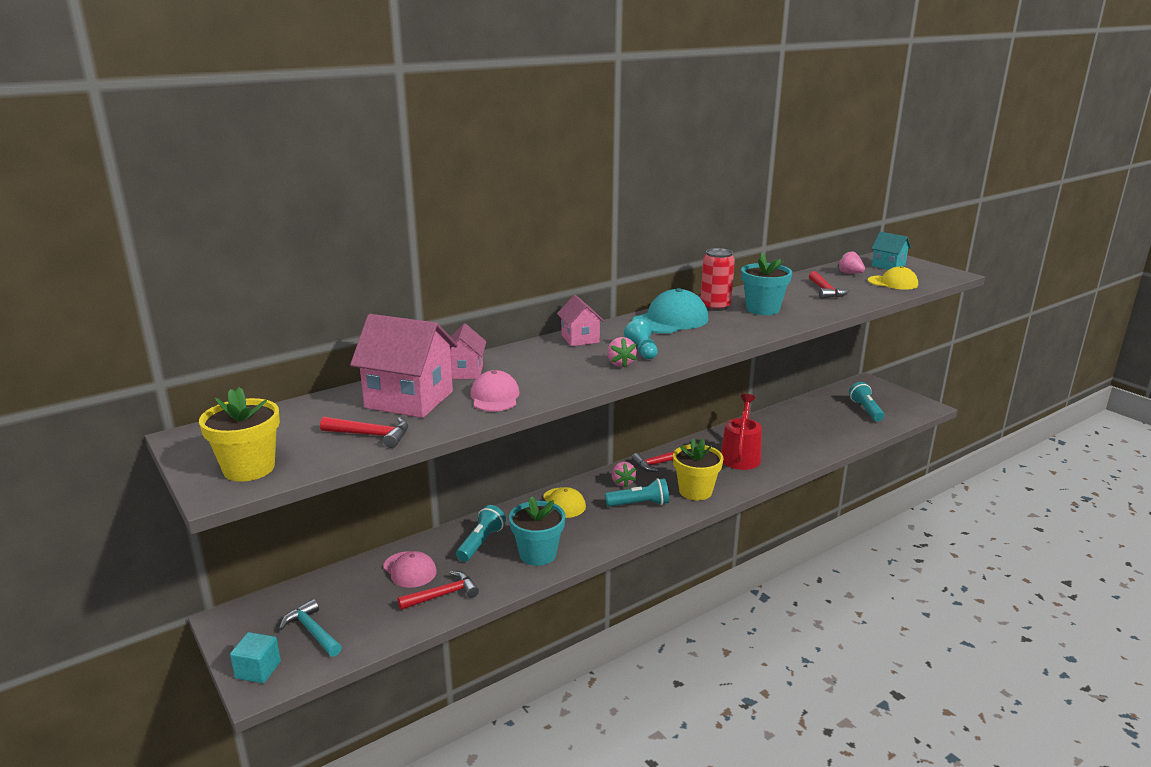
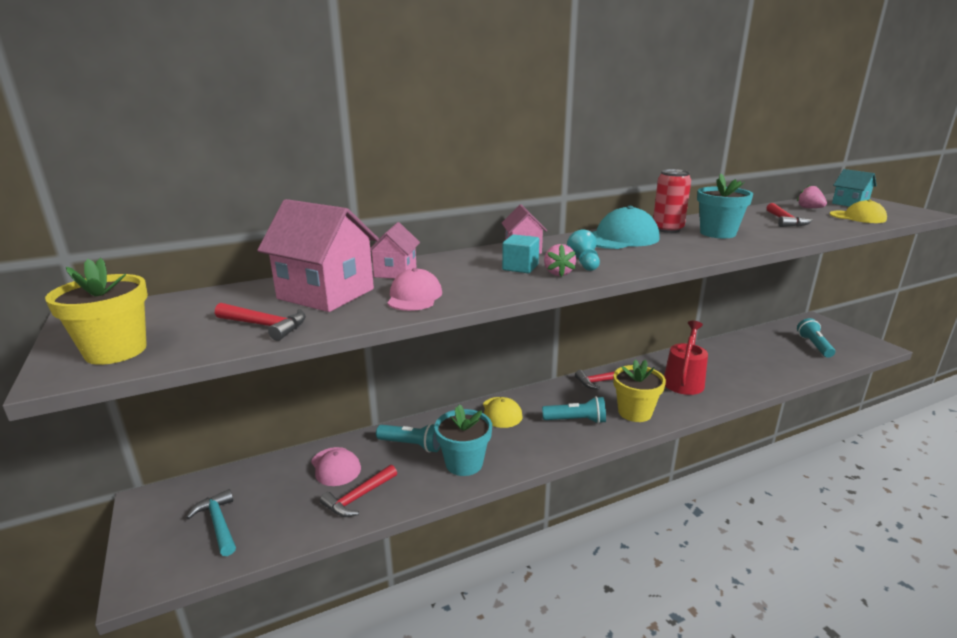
camera: 10 degrees right, 0 degrees up
turquoise cube [230,632,281,683] -> turquoise cube moved to [502,234,539,273]
red hammer [397,571,479,610] -> red hammer turned 150 degrees clockwise [320,465,397,517]
turquoise flashlight [456,505,506,562] -> turquoise flashlight turned 75 degrees clockwise [376,423,441,453]
pink strawberry [611,462,636,487] -> none

